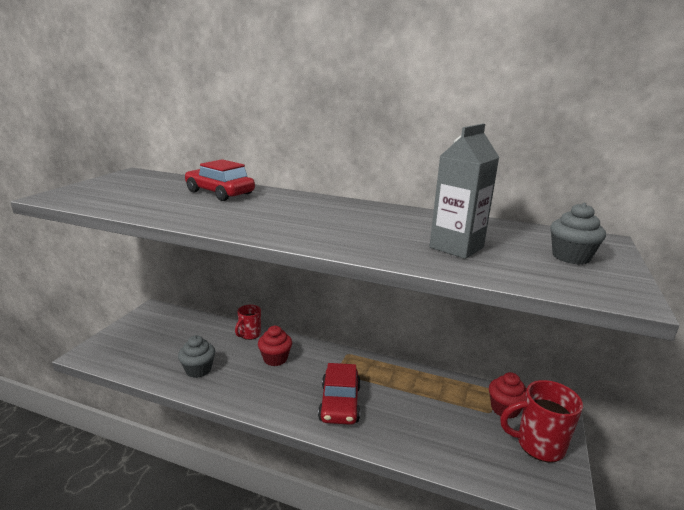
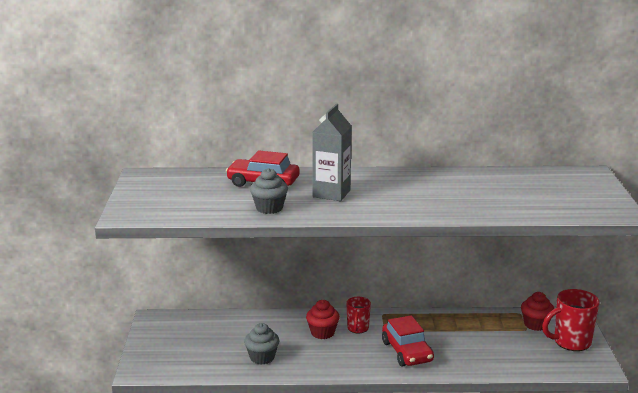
camera: 20 degrees left, 0 degrees up
red mug [235,305,261,340] -> red mug moved to [347,297,371,334]
grey carton [429,124,500,259] -> grey carton moved to [312,103,351,201]
grey cupcake [550,203,606,265] -> grey cupcake moved to [250,168,288,214]

